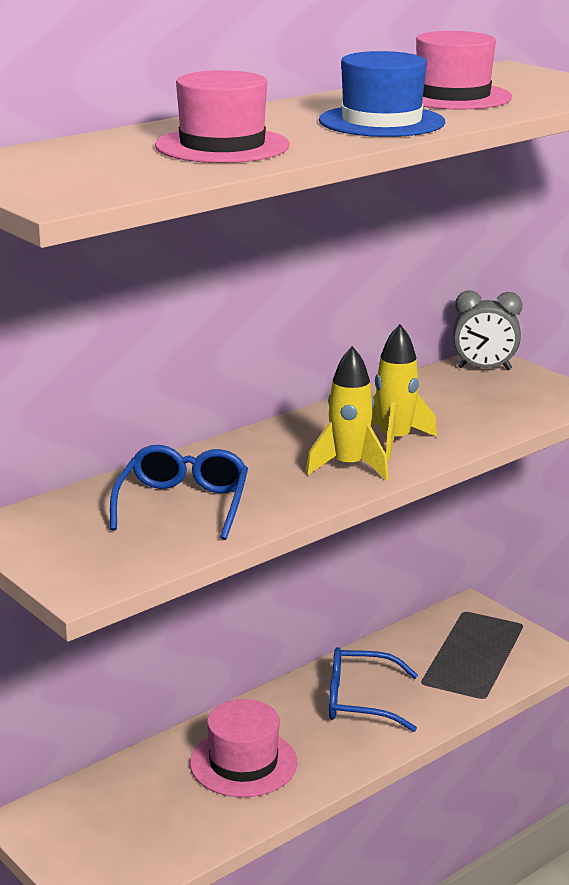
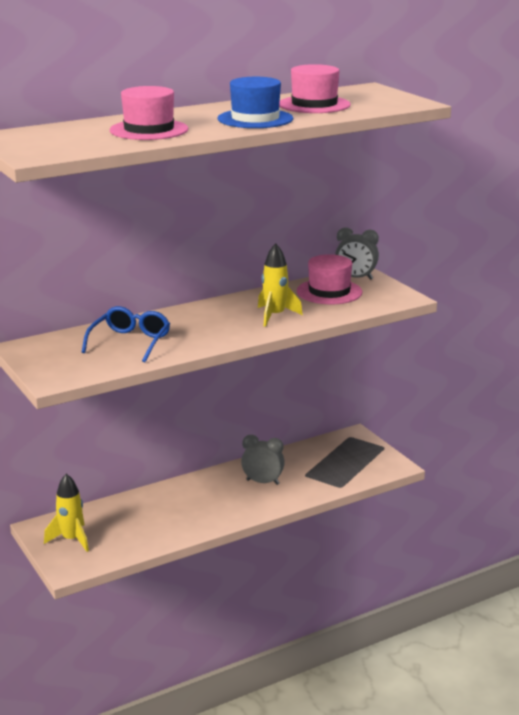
camera: 10 degrees right, 0 degrees up
pink hat [190,699,297,797] -> pink hat moved to [297,254,362,304]
yellow rocket [306,346,389,480] -> yellow rocket moved to [44,474,89,552]
blue glasses [329,647,418,732] -> grey clock [241,435,285,485]

